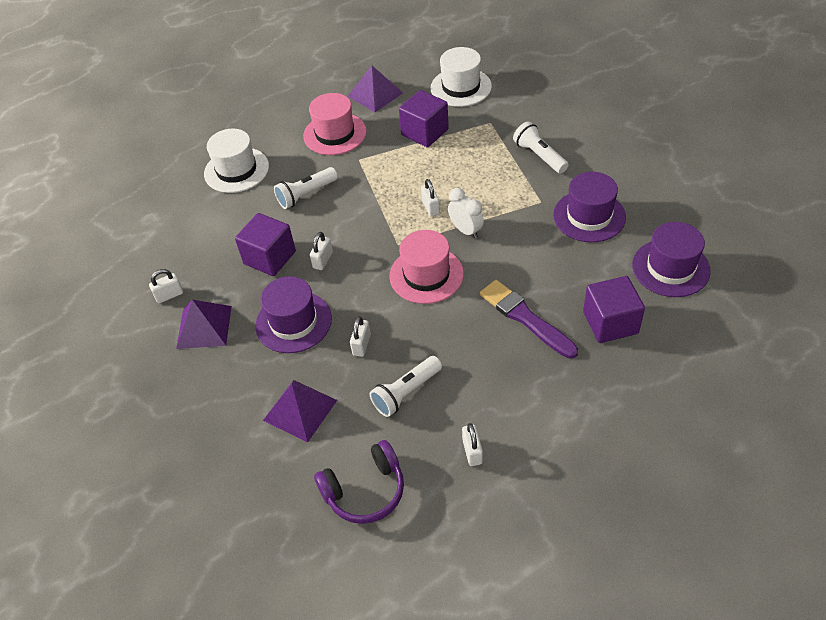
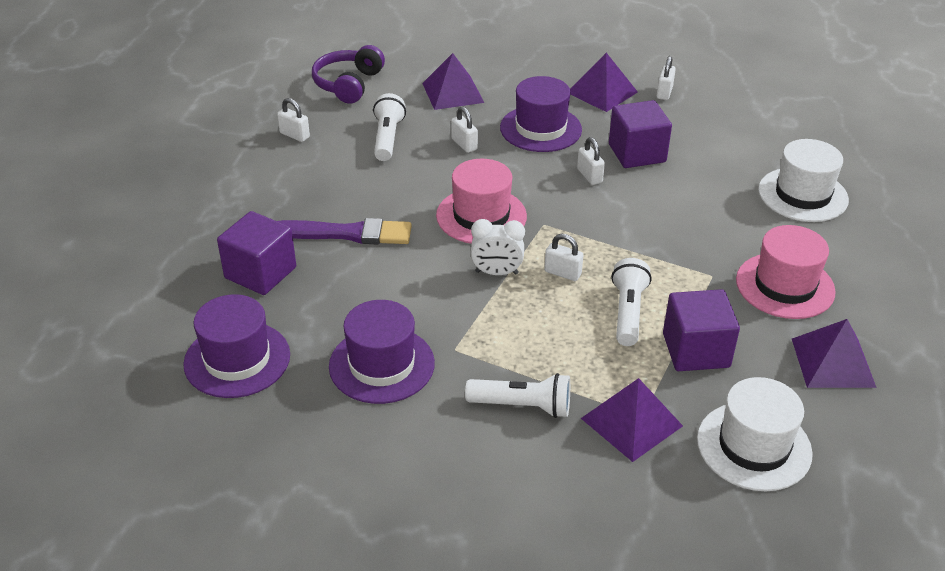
camera: 130 degrees right, 10 degrees down
white flashlight [274,167,338,209] -> white flashlight moved to [611,258,652,346]
none -> purple pyramid [581,378,683,462]

